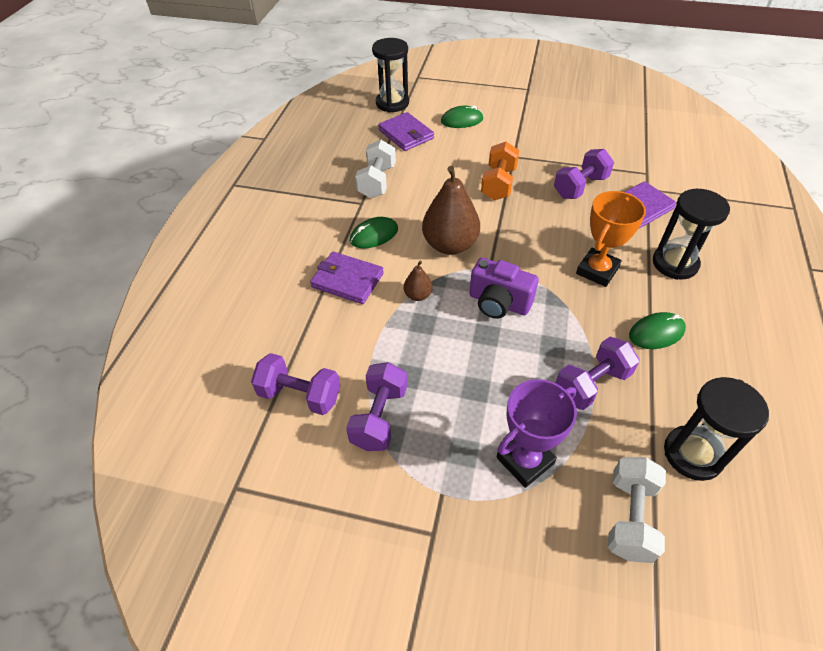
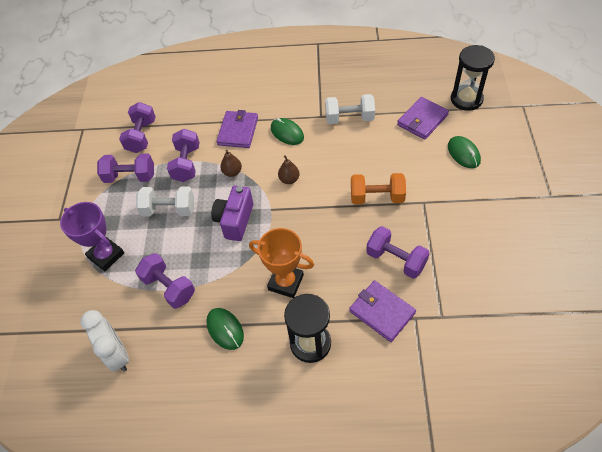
camera: 80 degrees right, 5 degrees up
brown pear [422,166,480,255] -> brown pear [278,155,300,184], size x0.47
white dumbbell [608,457,666,563] -> white dumbbell moved to [136,186,194,216]
black hourglass [664,377,769,481] -> white clock [80,310,129,372]
none -> purple dumbbell [167,129,200,182]

